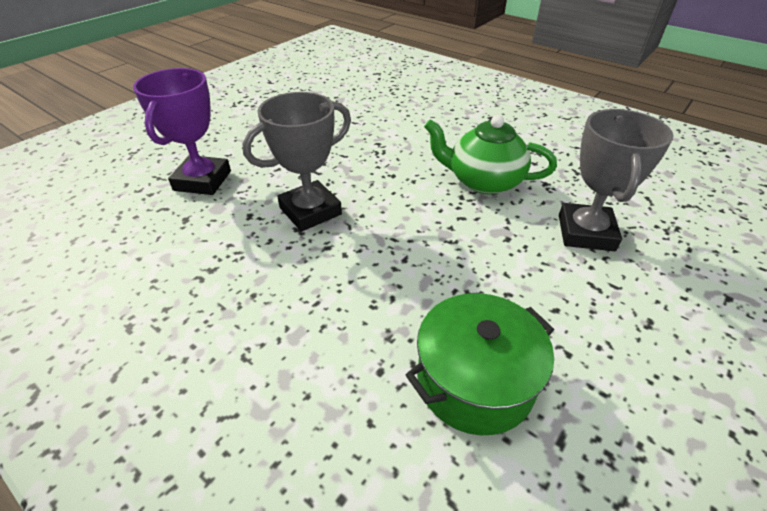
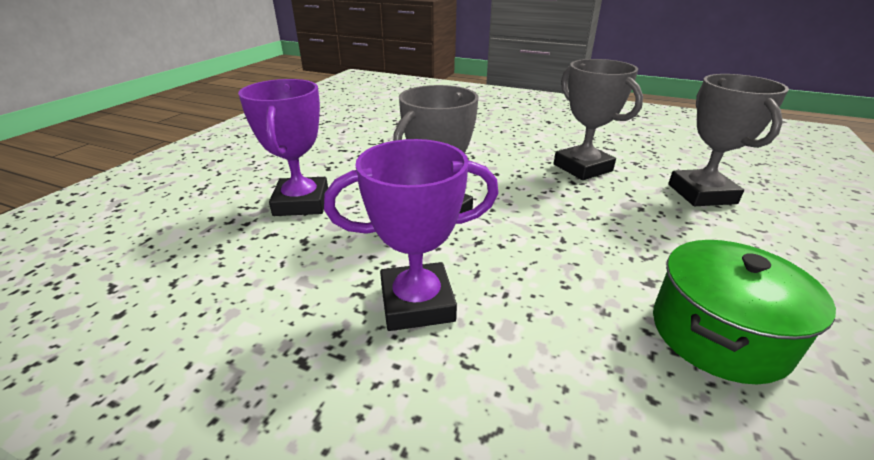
camera: 15 degrees left, 10 degrees down
green teapot [424,115,557,194] -> grey trophy [554,59,643,180]
none -> purple trophy [324,139,499,331]

